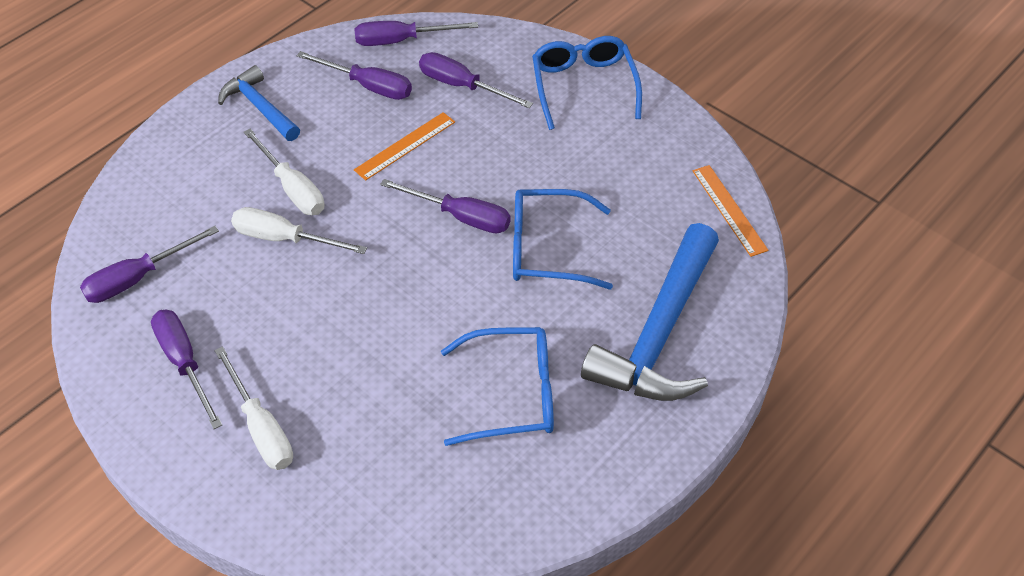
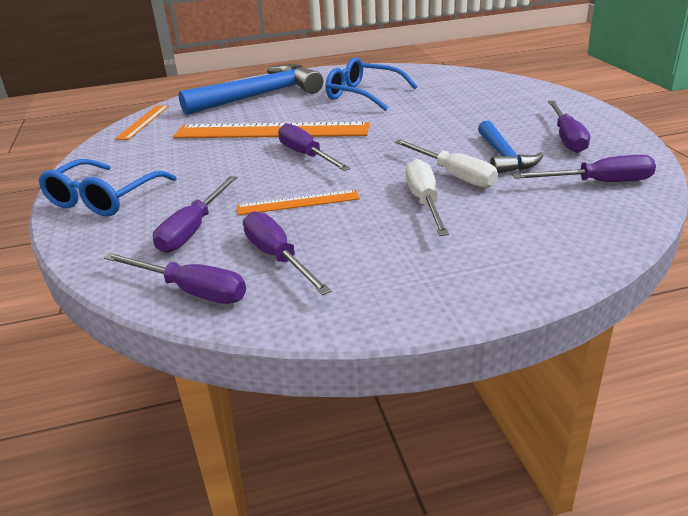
camera: 145 degrees left, 20 degrees down
white screwdriver [214,346,293,470] -> none
blue hammer [218,65,300,141] -> blue hammer moved to [478,120,544,173]
purple screwdriver [419,52,533,108] -> purple screwdriver turned 45 degrees clockwise [153,176,237,253]
blue glasses [513,189,613,289] -> orange ruler [173,122,370,138]

